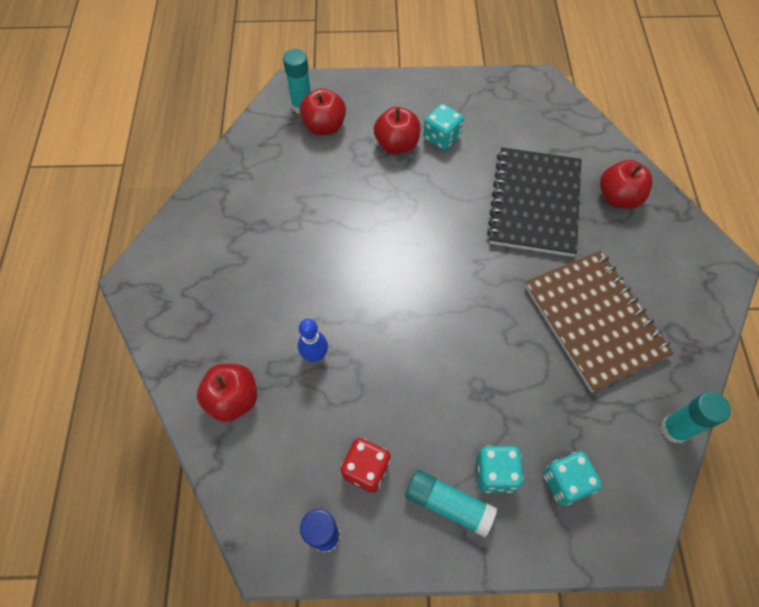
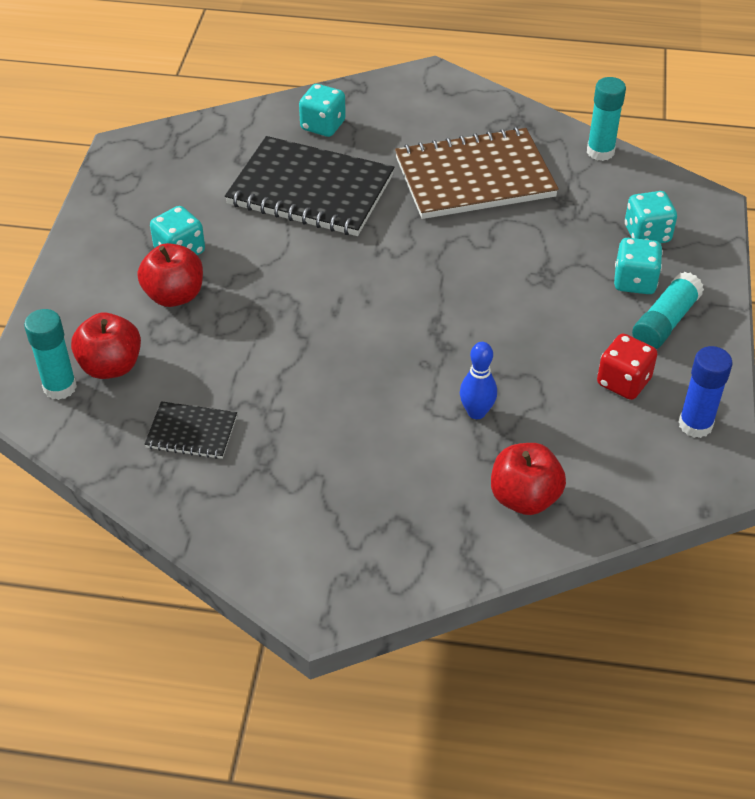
camera: 80 degrees left, 15 degrees down
red apple [600,160,653,209] -> turquoise dice [299,84,346,137]
none -> black notebook [144,401,237,459]

